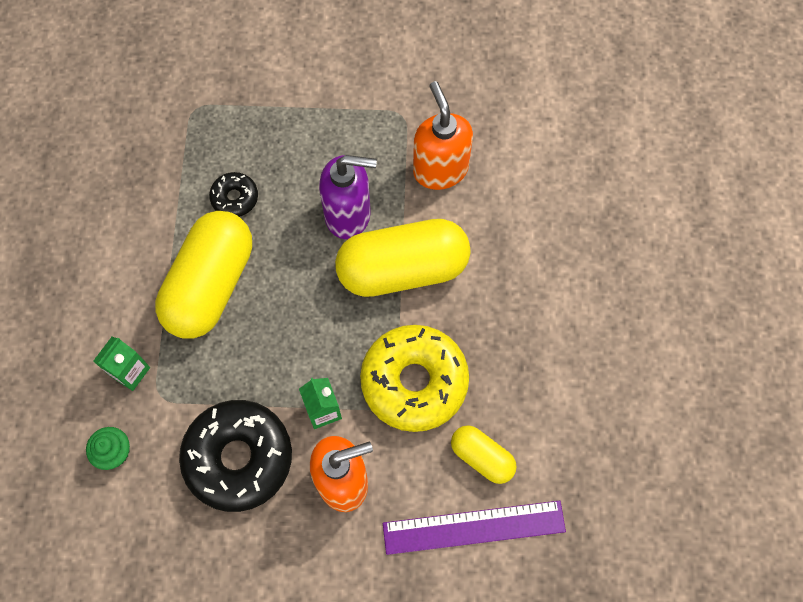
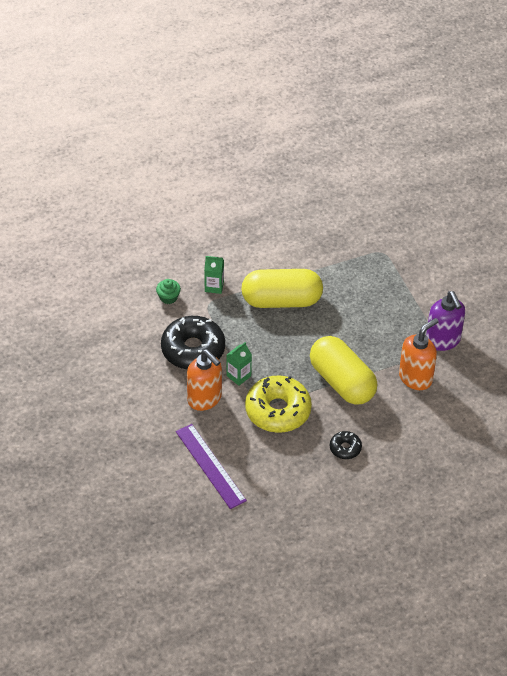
camera: 65 degrees right, 20 degrees down
black donut [209,172,258,217] -> black donut moved to [330,431,362,459]
purple soap dispenser [319,155,377,239] -> purple soap dispenser moved to [426,291,465,351]
yellow capsule [451,425,517,484] -> none

